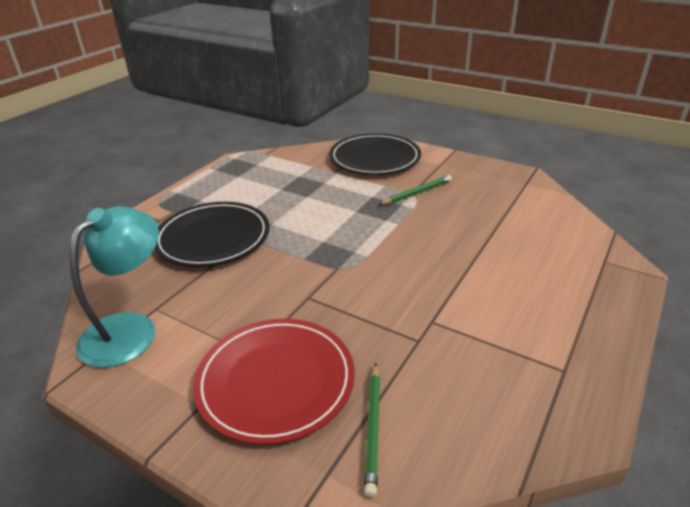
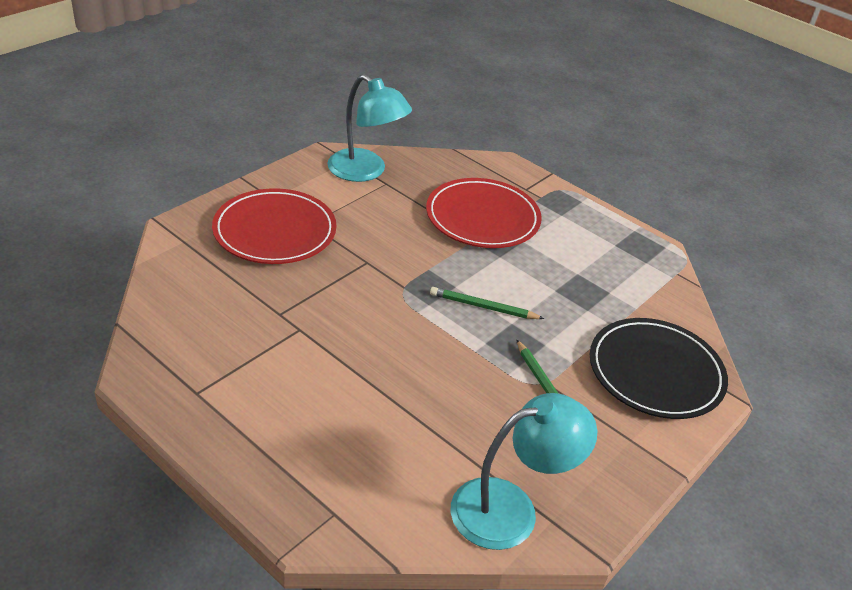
camera: 95 degrees right, 5 degrees up
black plate [154,202,270,267] -> red plate [426,178,542,248]
green pencil [364,363,380,498] -> green pencil moved to [430,287,544,319]
none -> turquoise lamp [451,393,597,550]

